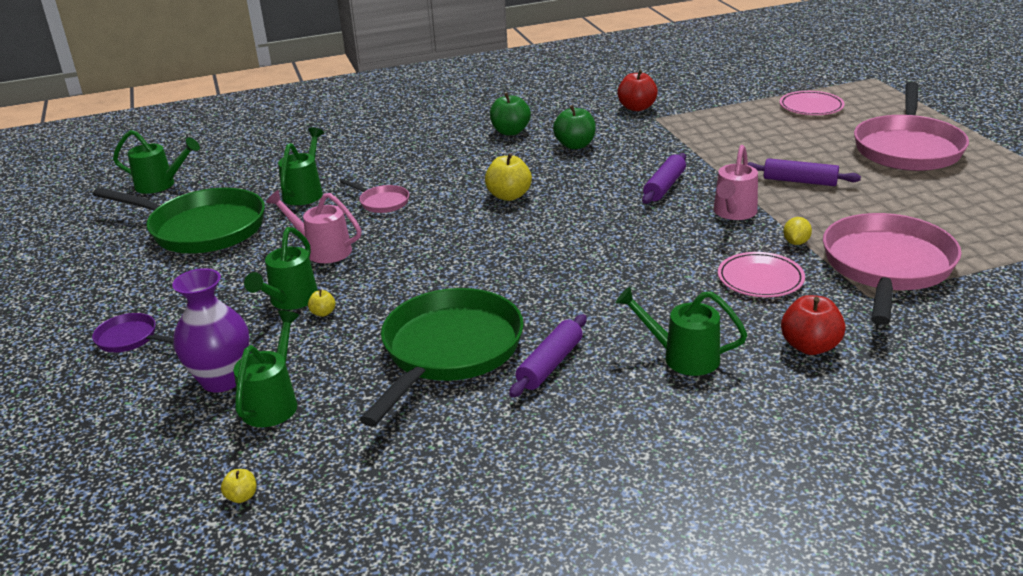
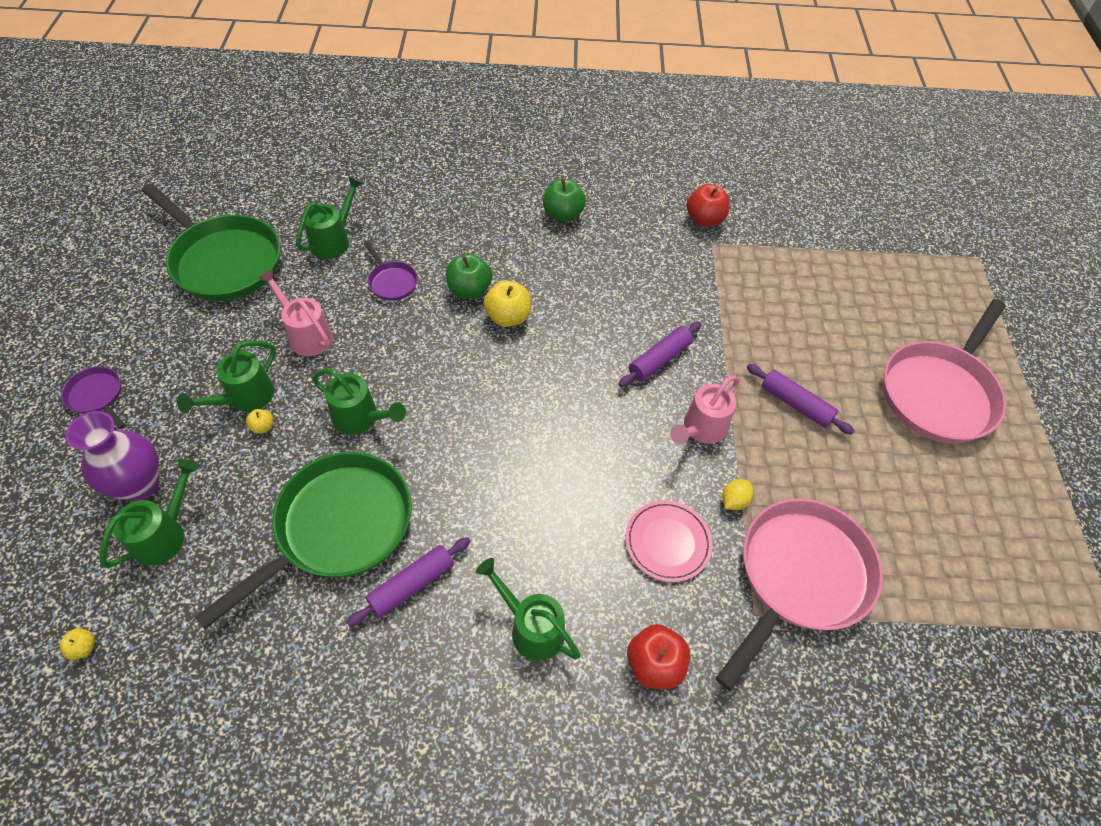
camera: 15 degrees right, 25 degrees up
green watering can [113,130,200,194] -> green watering can moved to [312,368,406,435]
pink pan [340,179,409,213] -> purple pan [364,241,418,301]
green apple [553,105,596,149] -> green apple moved to [446,253,492,299]
pink plate [780,91,845,115] -> none

